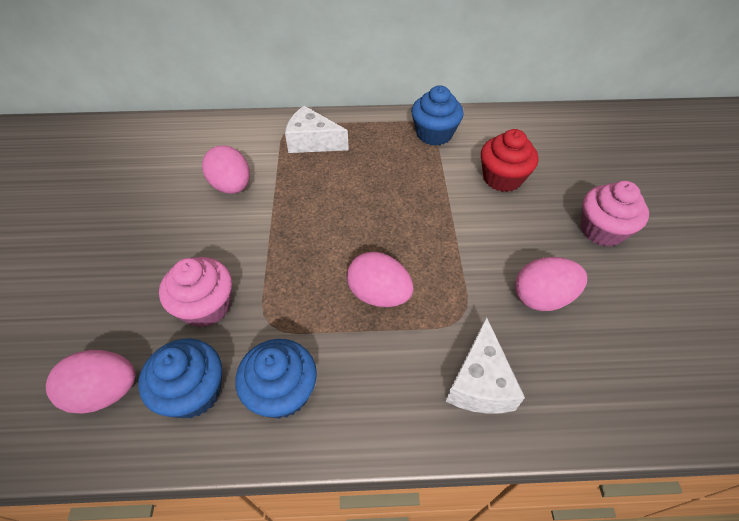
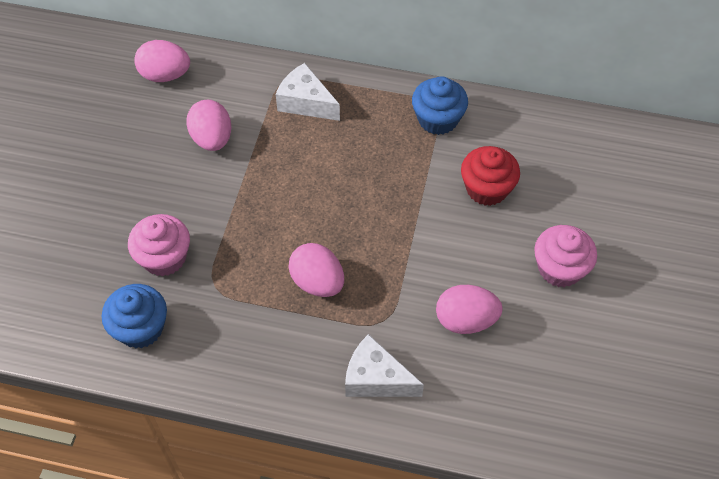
camera: 15 degrees right, 5 degrees up
pink egg [46,350,136,414] -> pink egg moved to [134,40,190,82]
blue cupcake [235,339,317,419] -> none
white cheese [446,317,525,414] -> white cheese turned 90 degrees clockwise [345,334,424,397]

